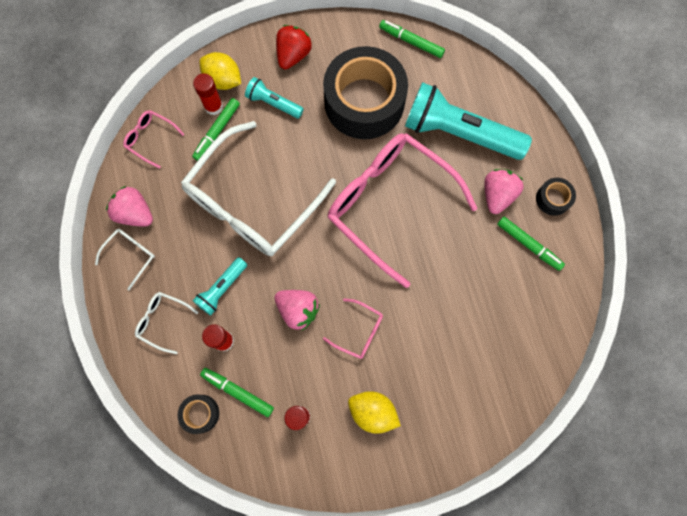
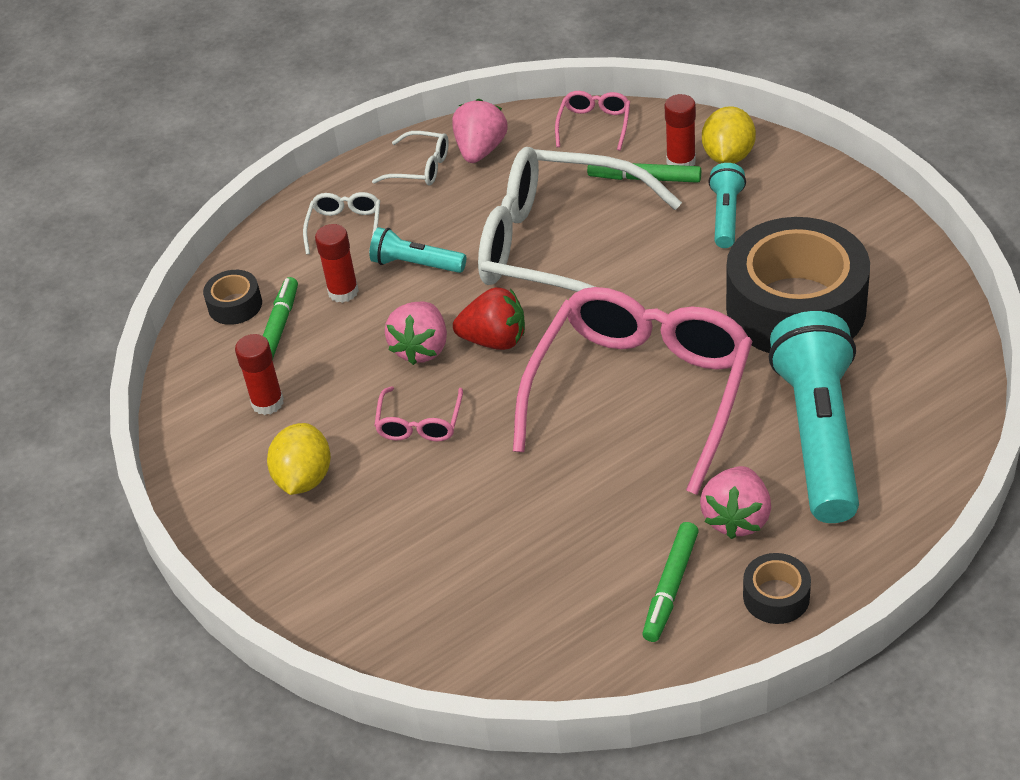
camera: 75 degrees right, 30 degrees down
red strawberry [276,25,312,69] -> red strawberry moved to [453,287,525,350]
green marker [379,20,445,58] -> none
pink strawberry [484,169,523,214] -> pink strawberry turned 105 degrees clockwise [700,466,771,539]

